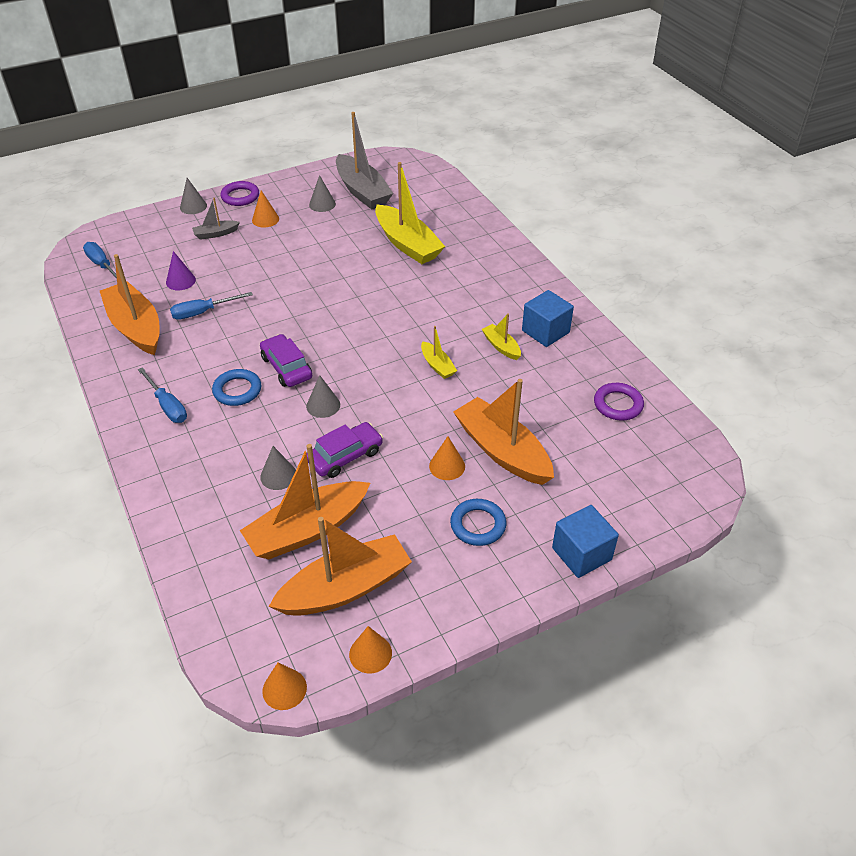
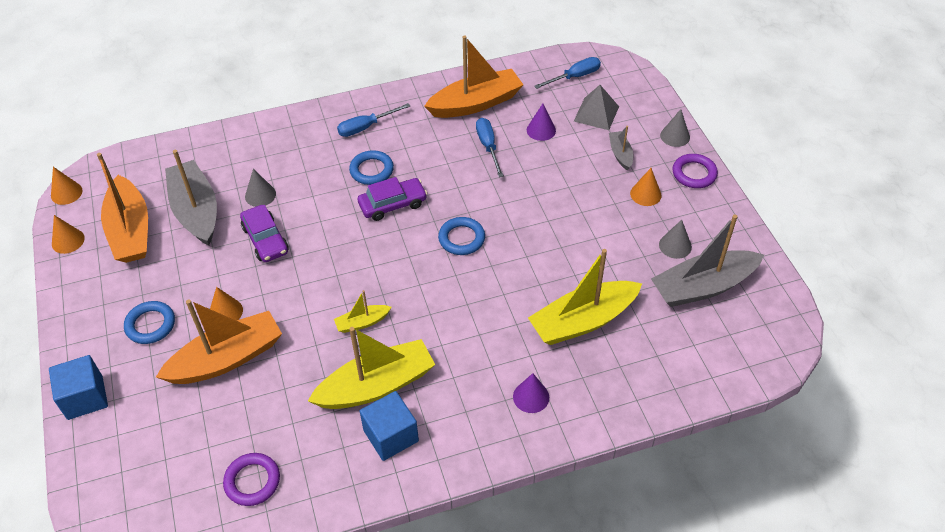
camera: 100 degrees right, 5 degrees up
orange boat [240,444,370,559] -> grey boat [165,150,217,246]
grey cone [306,375,340,418] -> none
yellow boat [482,313,521,360] -> yellow boat [308,327,435,409], size x2.09
none -> blue ring [438,217,485,255]
none -> purple cone [513,373,549,413]
none -> grey pyramid [574,85,619,130]

